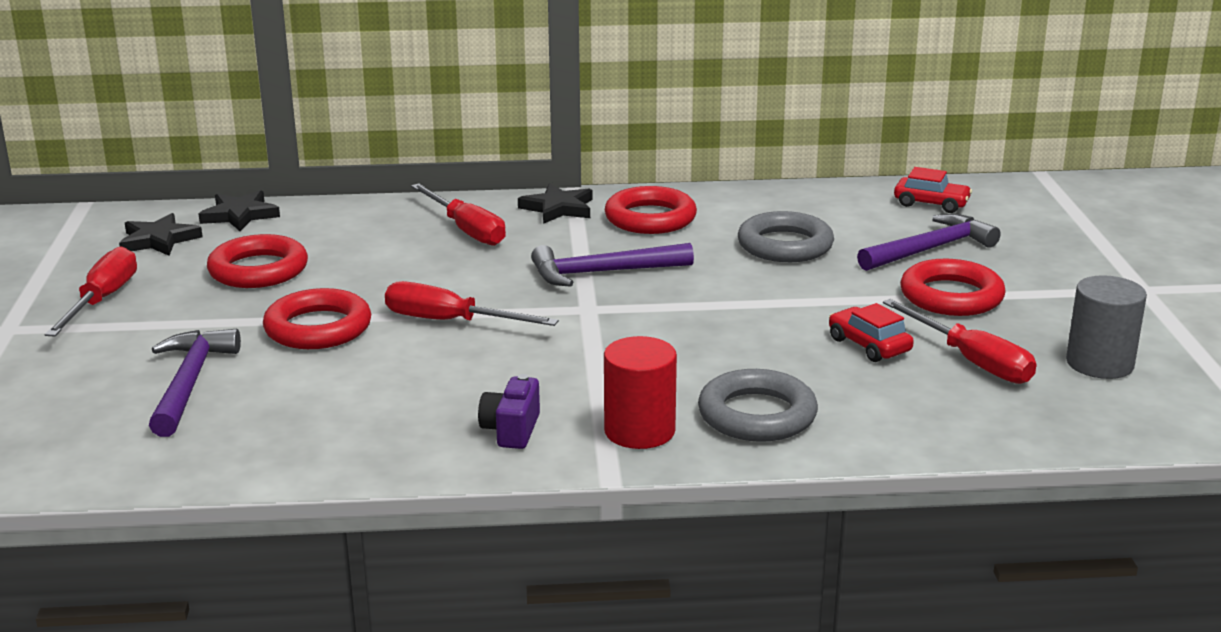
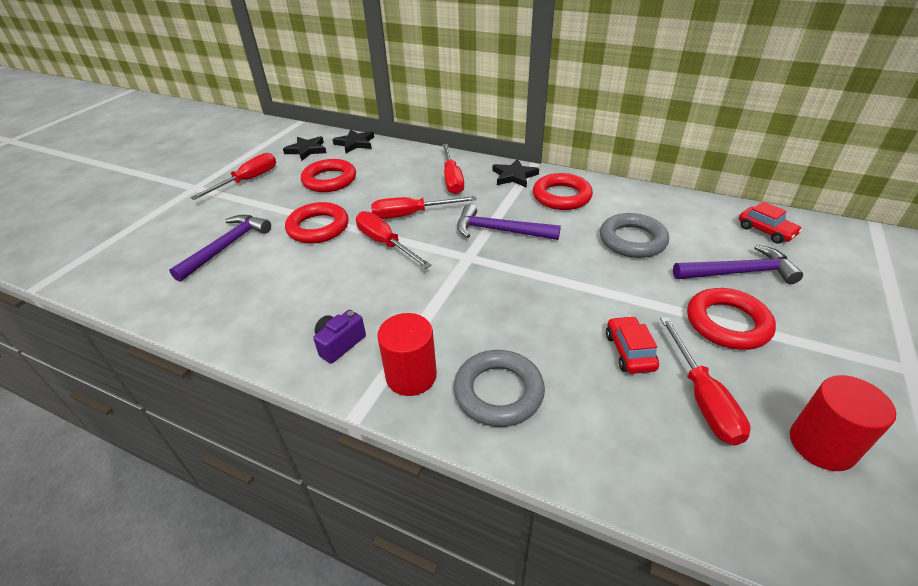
camera: 30 degrees right, 15 degrees up
grey cylinder [1066,275,1147,379] -> red cylinder [790,375,896,471]
none -> red screwdriver [371,196,477,219]

